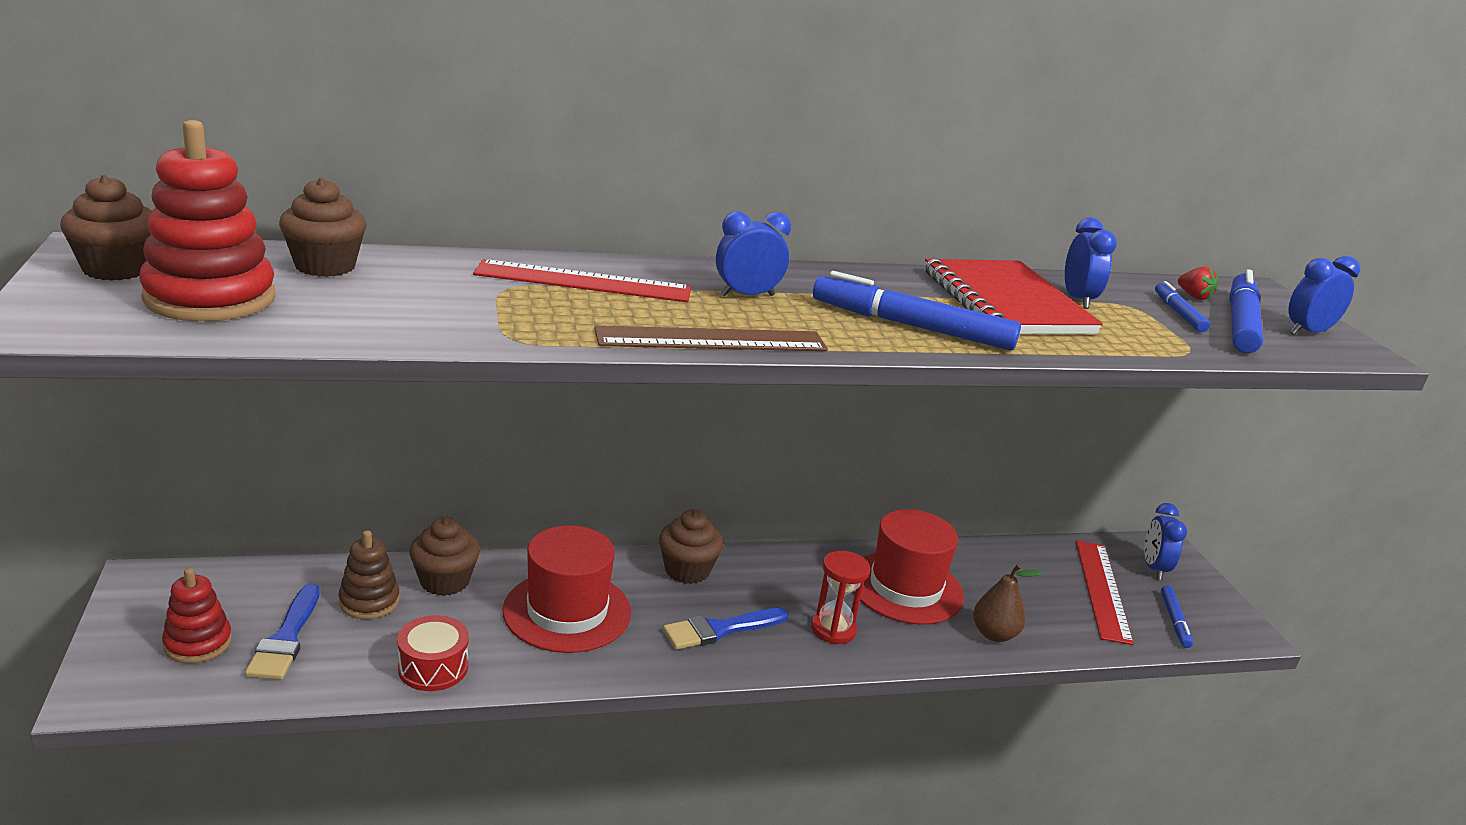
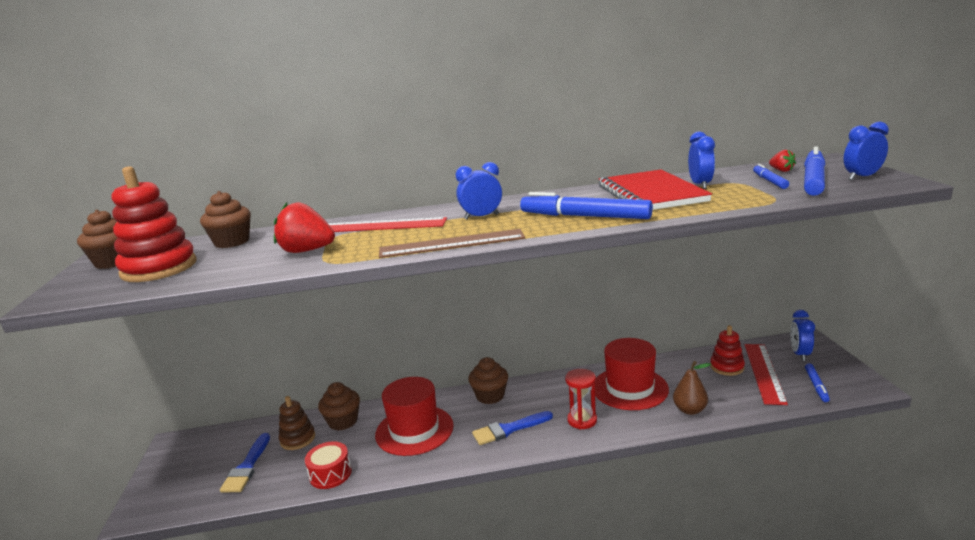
camera: 10 degrees right, 5 degrees down
red stacking toy [162,568,232,663] -> red stacking toy moved to [710,325,745,376]
none -> red strawberry [274,202,335,253]

